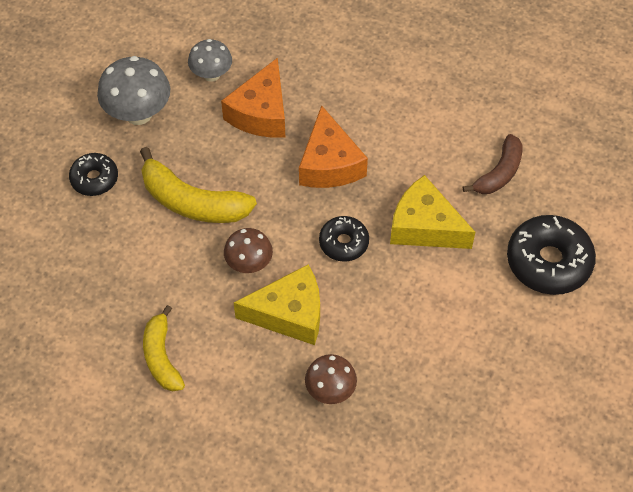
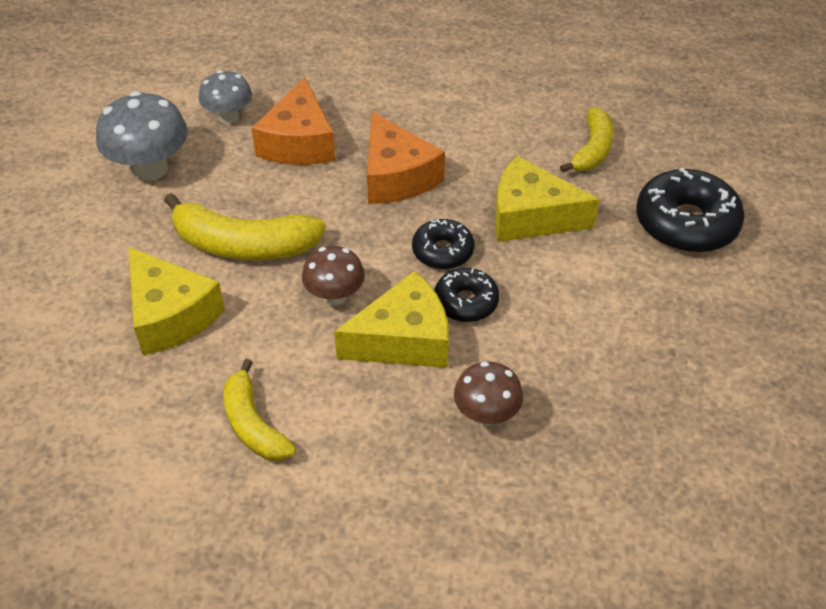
camera: 15 degrees left, 10 degrees down
black donut [69,153,118,196] -> black donut moved to [434,268,499,322]
brown banana [463,134,522,194] -> yellow banana [560,108,614,173]
none -> yellow cheese [129,247,225,355]

